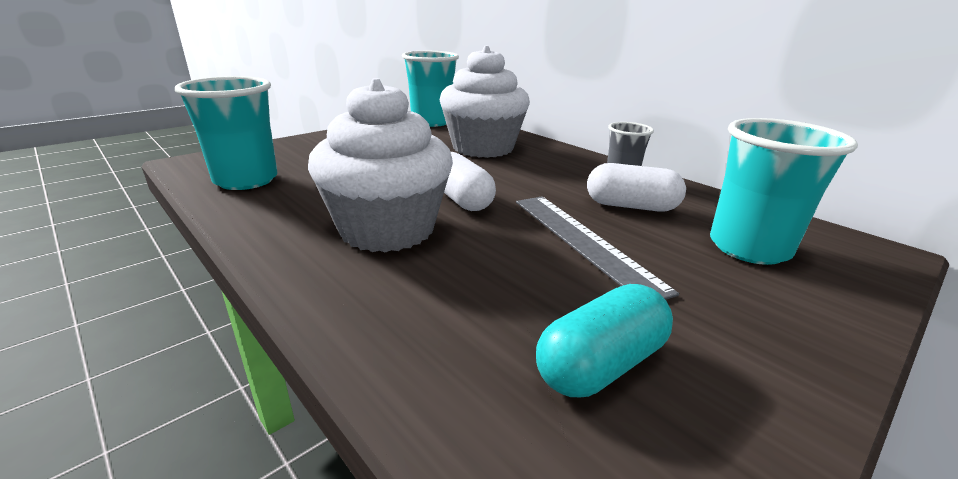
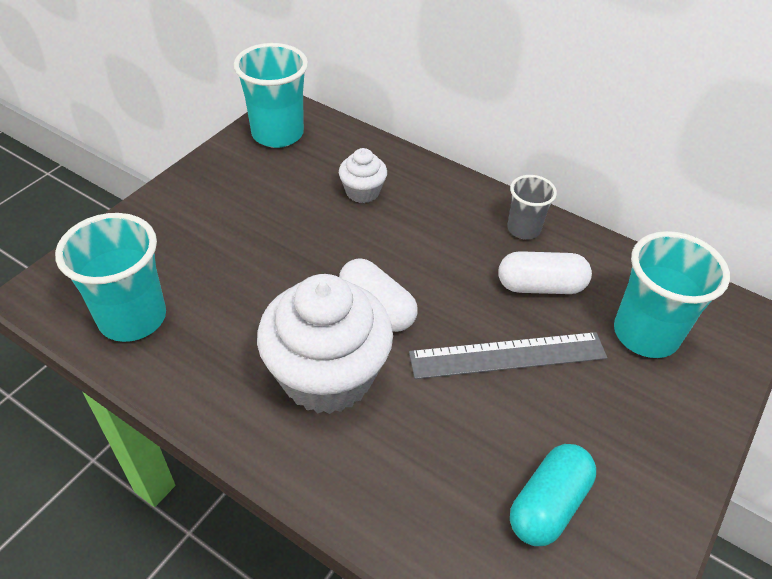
camera: 15 degrees left, 20 degrees up
white cupcake [440,46,530,158] -> white cupcake [339,148,387,203], size x0.47
grey ruler [516,197,679,300] -> grey ruler turned 60 degrees counterclockwise [409,332,607,379]

